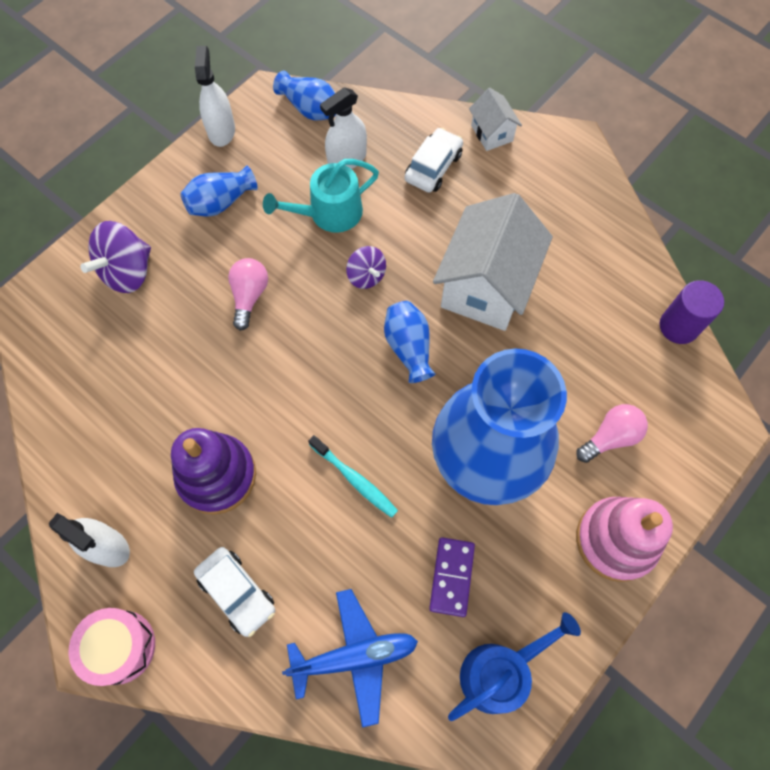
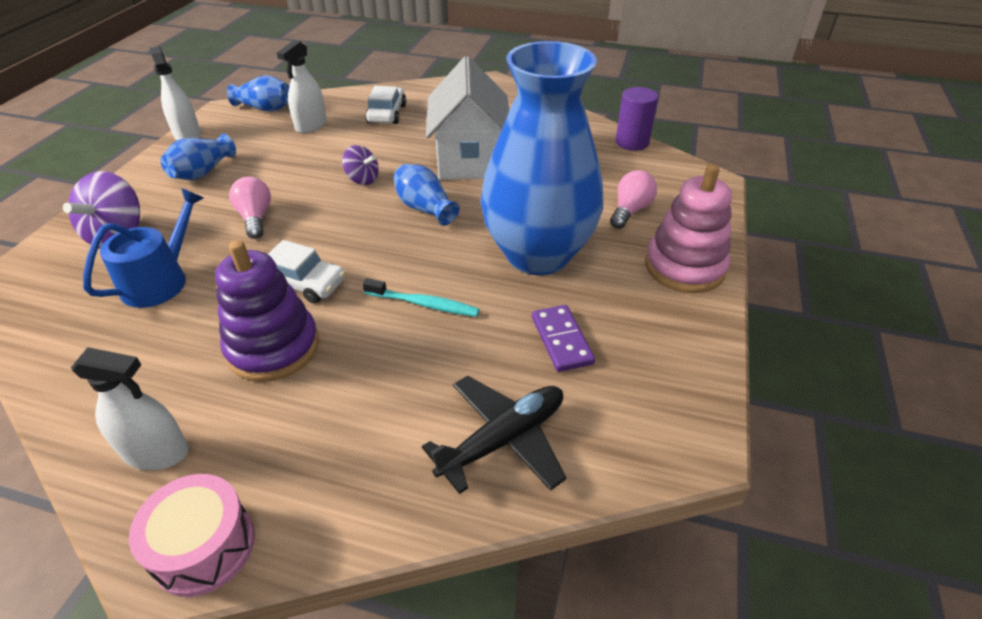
camera: 25 degrees left, 25 degrees down
white car [194,547,275,637] -> white car moved to [268,240,345,304]
turquoise watering can [263,159,379,233] -> none
blue plane [282,589,418,728] -> black plane [422,376,566,494]
blue watering can [448,612,581,721] -> blue watering can moved to [83,188,204,308]
white house [469,88,522,151] -> none

